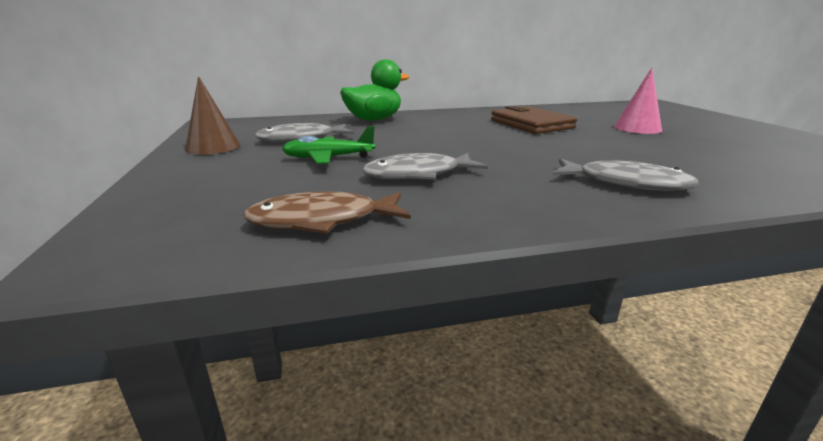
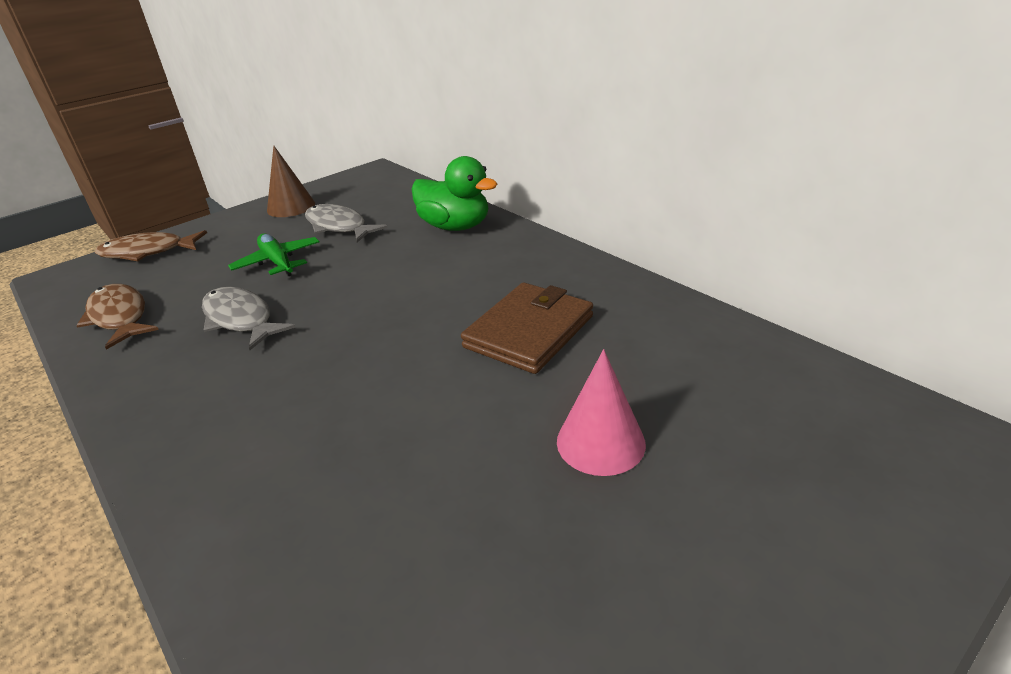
camera: 65 degrees right, 10 degrees up
grey fish [552,158,699,191] -> none
none -> brown fish [95,230,207,261]

